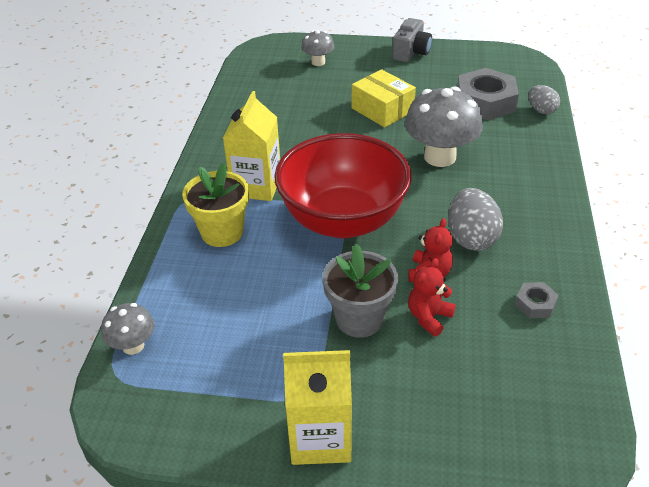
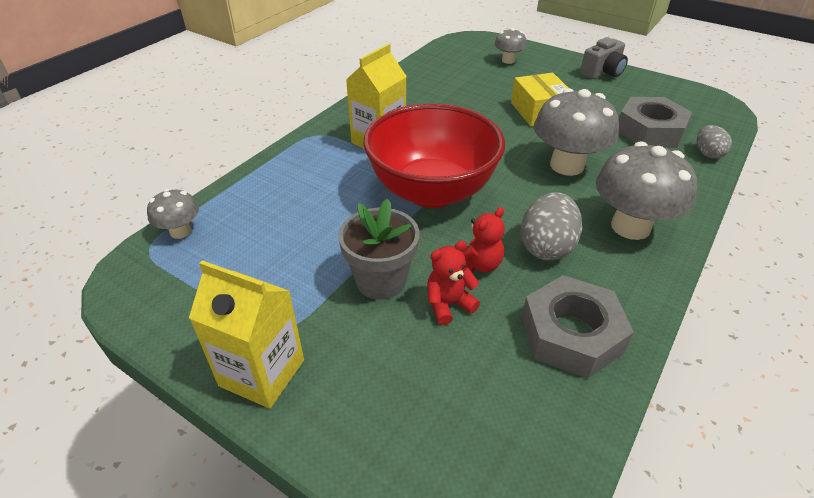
camera: 25 degrees right, 0 degrees up
yellow flower pot [182,163,249,247] -> none
grey nut [515,282,559,318] -> grey nut [522,275,634,379], size x2.14
none -> grey mushroom [596,141,697,240]

